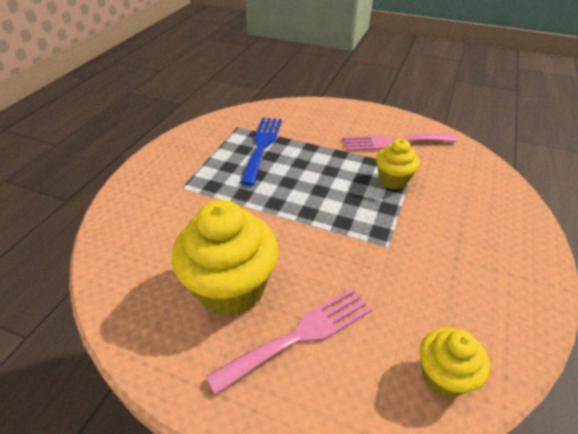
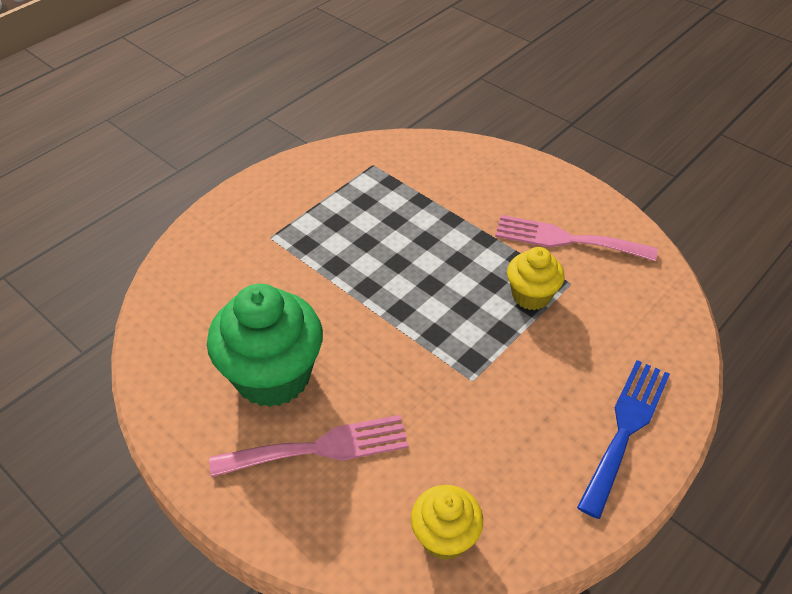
camera: 20 degrees right, 5 degrees up
yellow cupcake [172,200,279,317] -> green cupcake [207,284,323,407]
blue fork [240,117,282,186] -> blue fork moved to [577,360,670,519]

